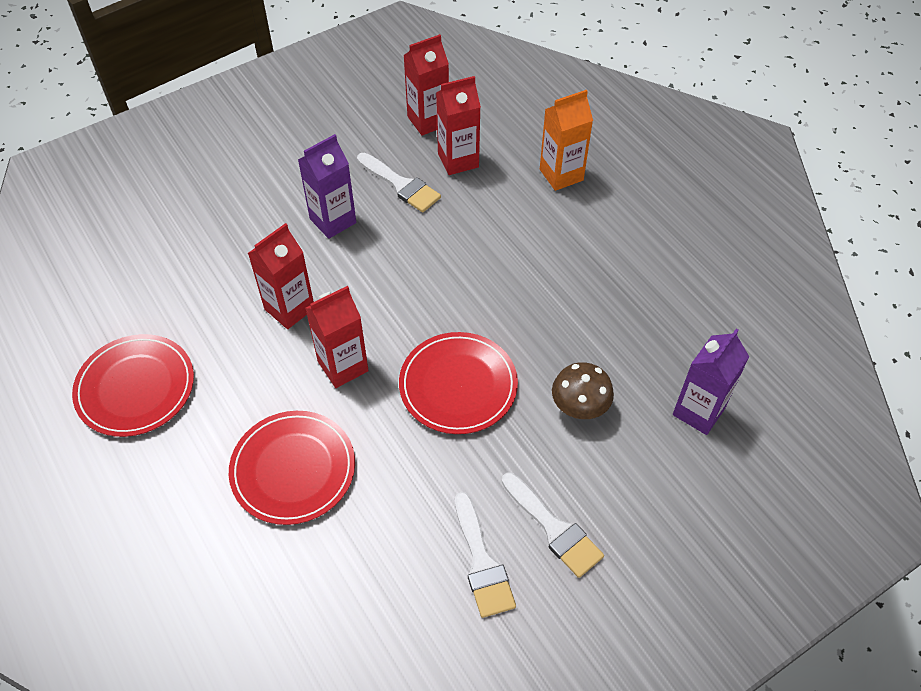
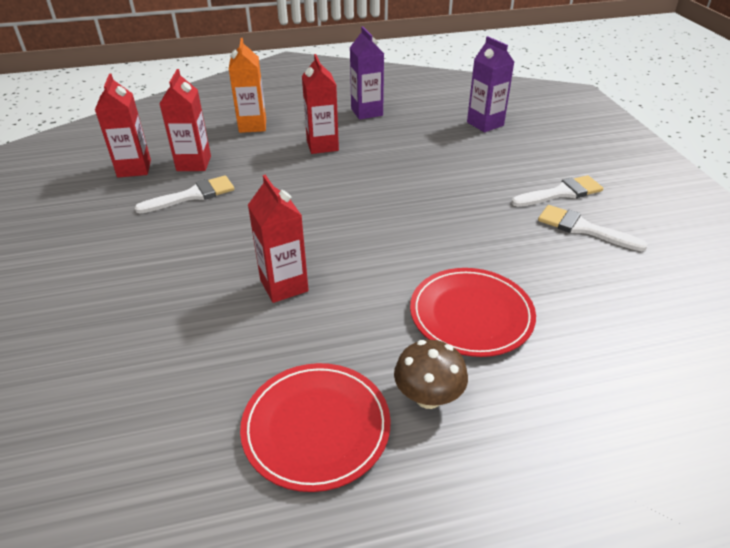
camera: 70 degrees left, 15 degrees down
purple carton [298,134,356,239] -> purple carton moved to [350,27,384,120]
red carton [305,286,369,388] -> red carton moved to [302,54,339,154]
red plate [399,332,518,434] -> none
white brush [455,492,516,618] -> white brush turned 150 degrees counterclockwise [538,205,648,251]
brown mushroom [552,362,614,419] -> brown mushroom moved to [394,340,468,409]

